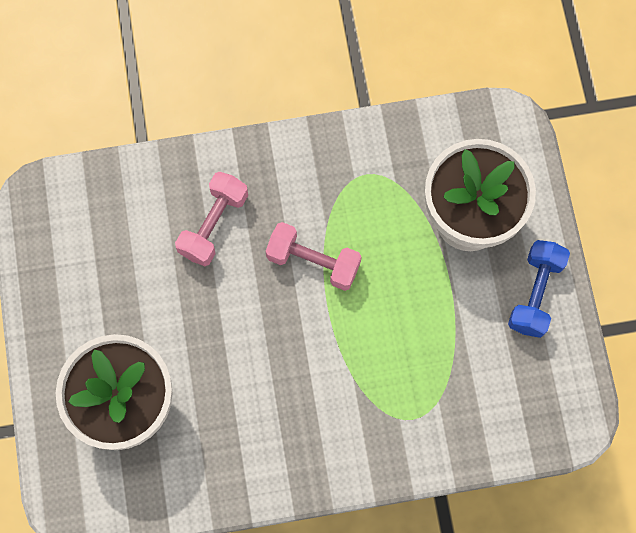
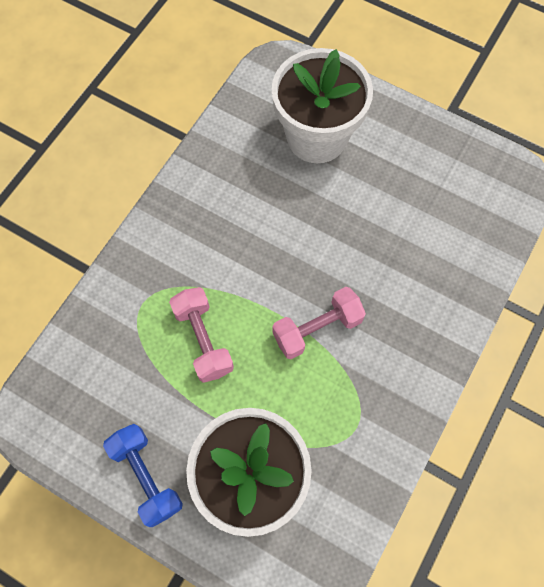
camera: 130 degrees right, 5 degrees down
pink dumbbell [175,172,248,266] -> pink dumbbell moved to [169,287,234,383]

